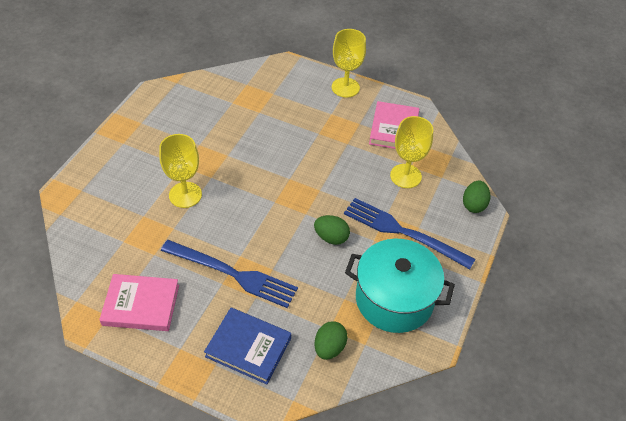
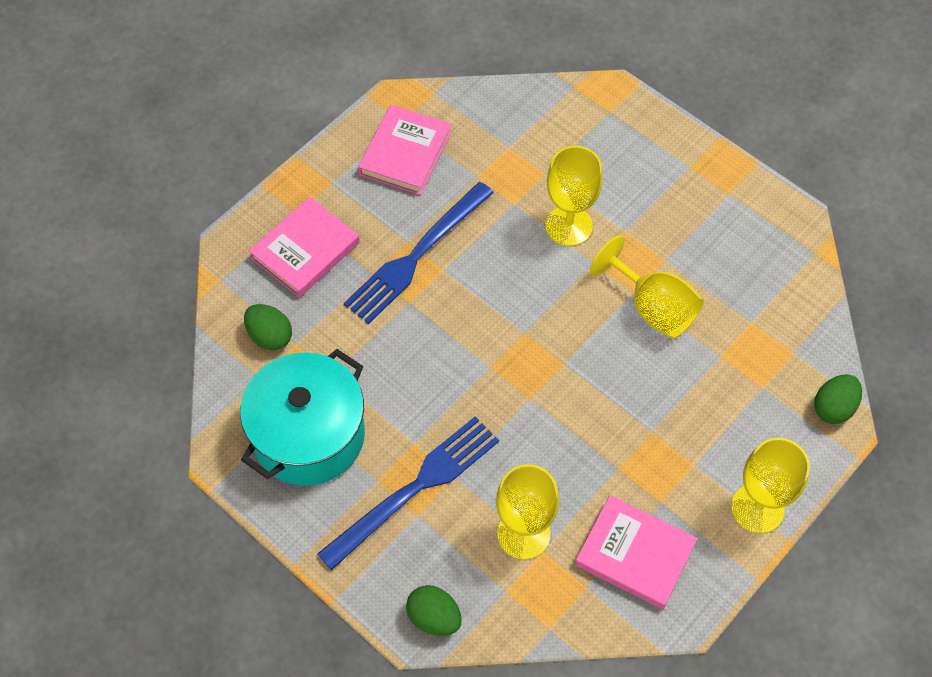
camera: 110 degrees right, 10 degrees up
blue book [204,308,291,384] -> pink book [249,197,360,298]
green egg [314,215,350,245] -> green egg moved to [814,374,862,424]
none -> yellow goblet [590,235,704,339]

